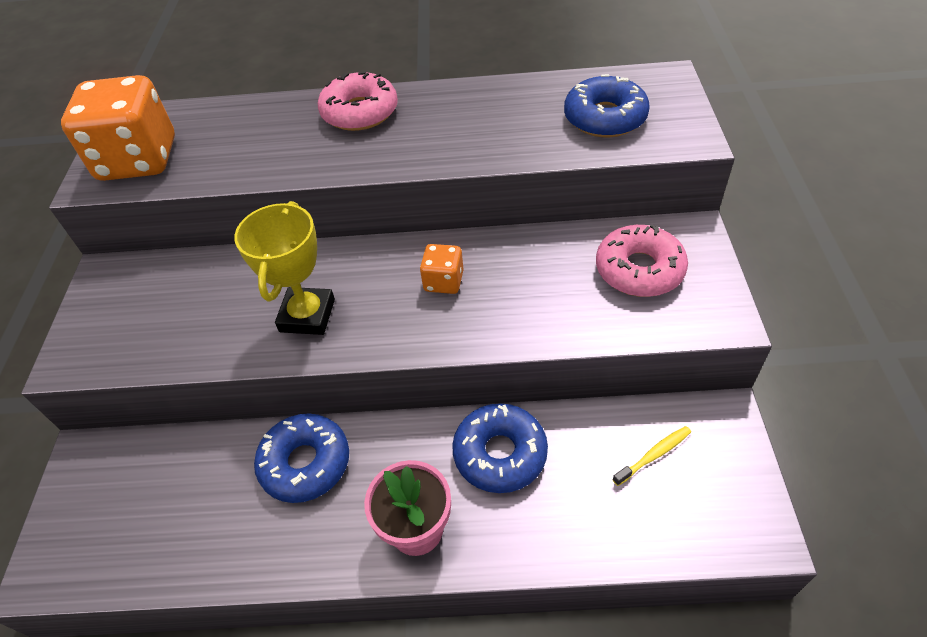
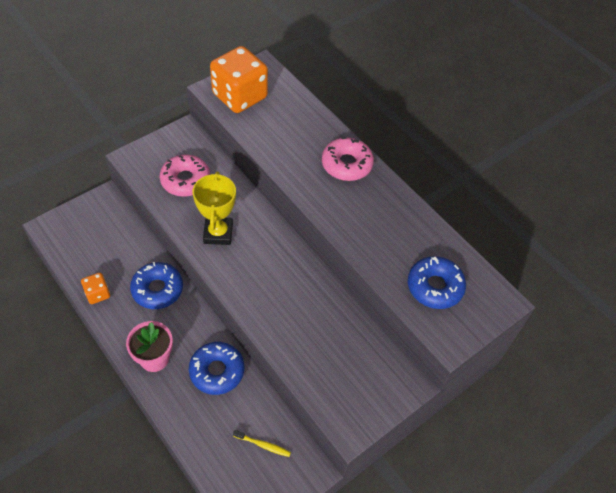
camera: 45 degrees right, 5 degrees up
yellow trophy [234,201,335,335] -> yellow trophy turned 60 degrees counterclockwise [193,172,236,245]
orange dice [420,244,464,294] -> orange dice moved to [81,272,110,304]
pink donut [596,225,688,297] -> pink donut moved to [160,154,210,197]

